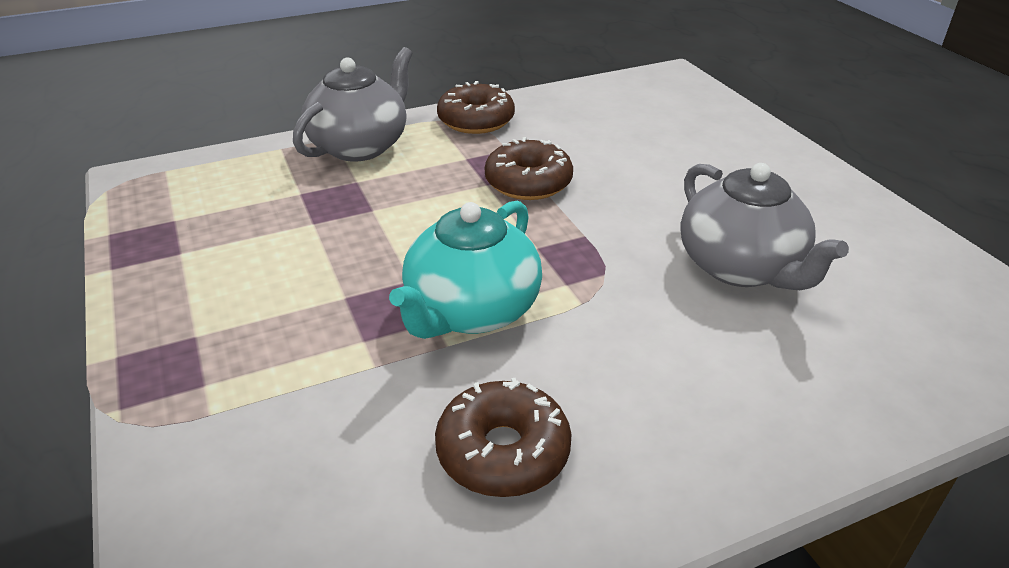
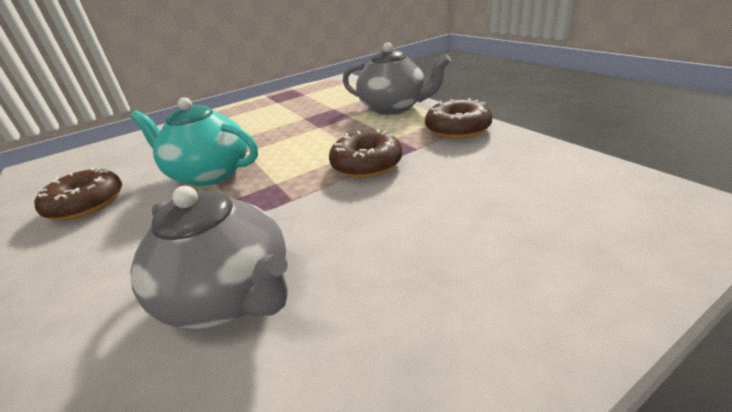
camera: 85 degrees right, 5 degrees down
grey teapot [680,163,849,290] -> grey teapot turned 105 degrees counterclockwise [130,186,288,329]

